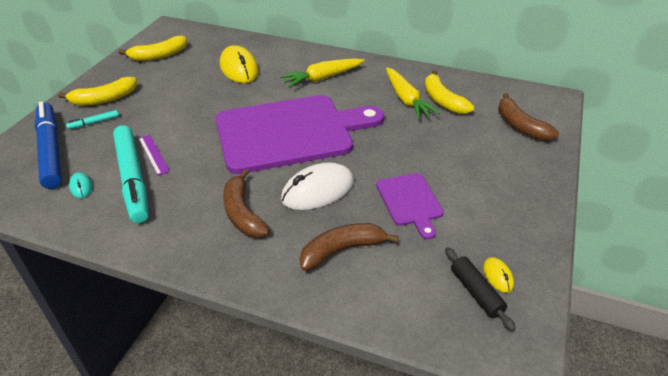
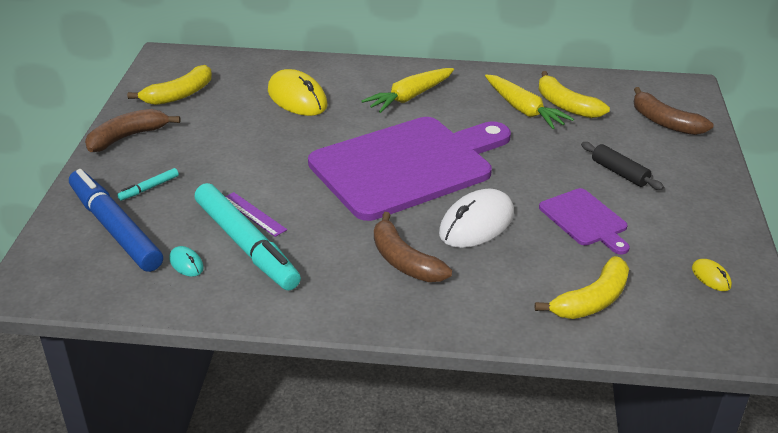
camera: 15 degrees left, 5 degrees down
yellow banana [58,77,137,106] -> yellow banana moved to [535,256,629,319]
brown banana [300,223,399,271] -> brown banana moved to [85,109,180,152]
black rolling pin [445,247,516,331] -> black rolling pin moved to [581,142,664,190]

